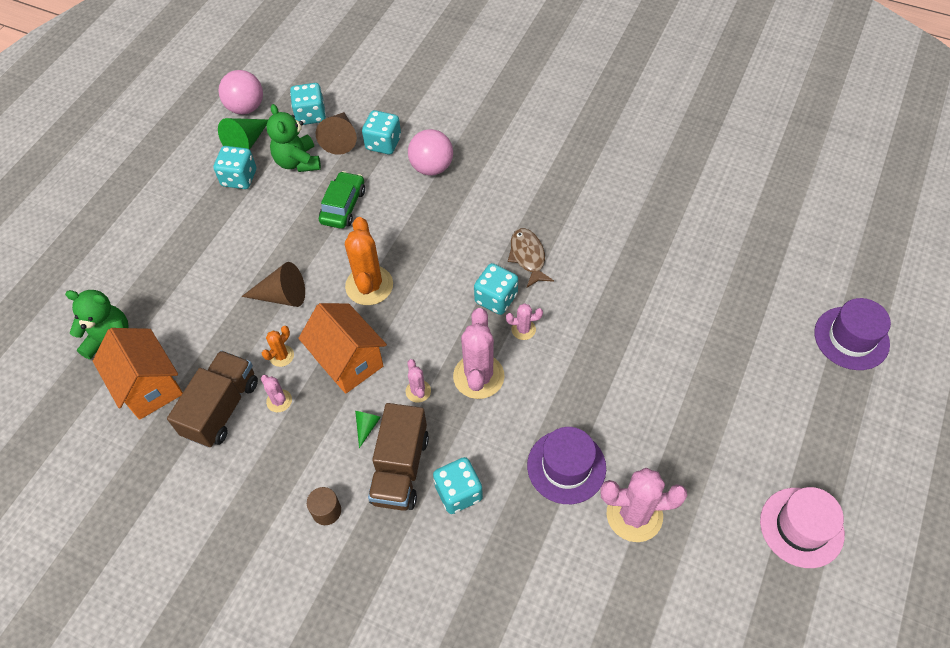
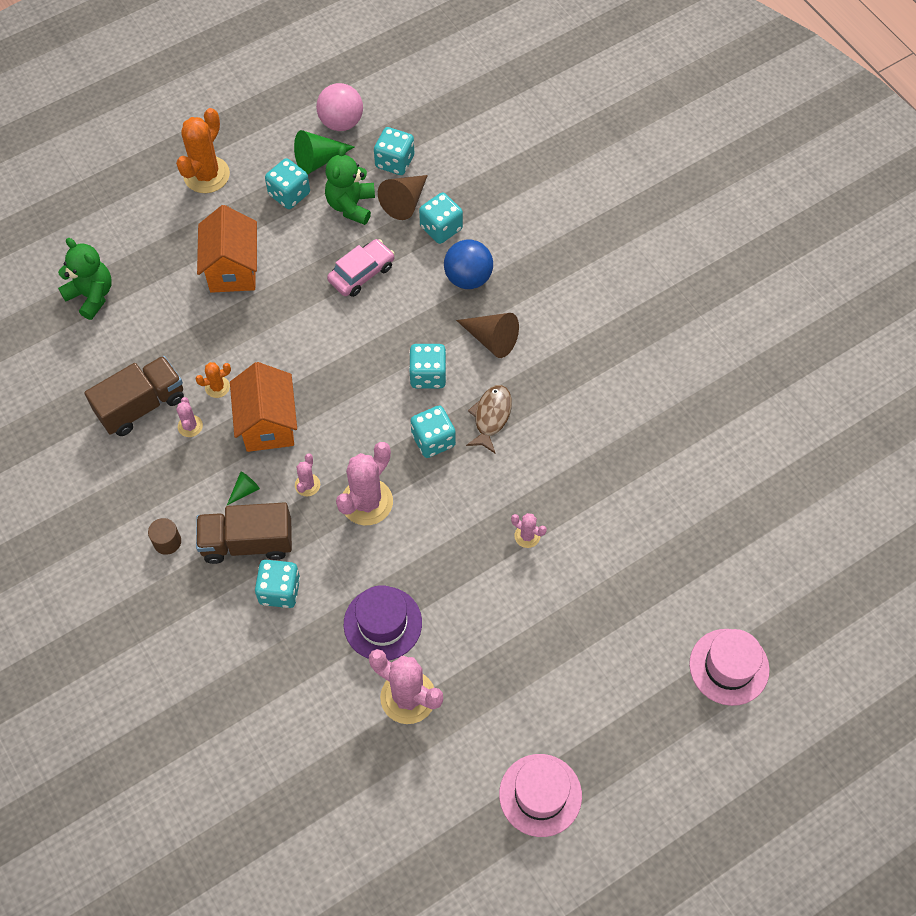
camera: 30 degrees right, 5 degrees up
orange house [93,328,183,420] -> orange house moved to [197,205,257,293]
brown cone [241,262,305,307] -> brown cone moved to [456,313,519,358]
green car [319,171,365,229] -> pink car [327,239,395,297]
orange cactus [345,217,393,305] -> orange cactus moved to [176,108,230,193]
brown truck [368,403,429,511] -> brown truck turned 45 degrees clockwise [196,502,292,564]
pink ball [408,129,453,176] -> blue ball [444,239,493,289]
pink cactus [506,303,543,340] -> pink cactus moved to [511,513,547,548]
purple hat [814,298,891,370] -> pink hat [689,629,770,706]
none -> turquoise dice [409,344,446,388]

